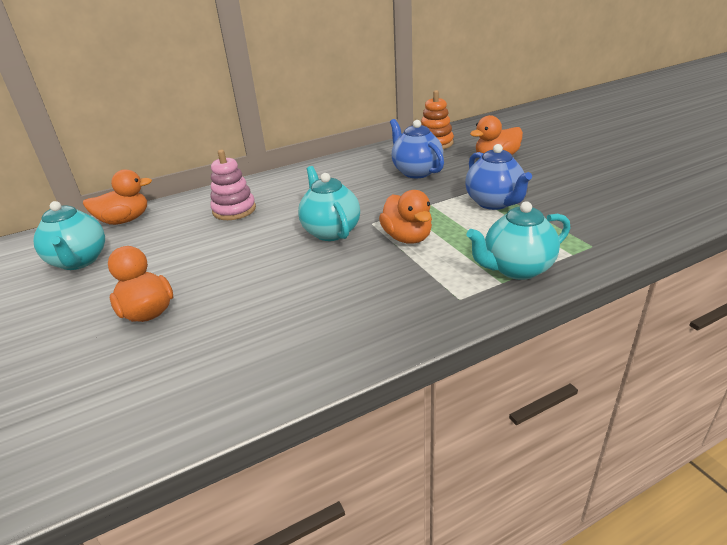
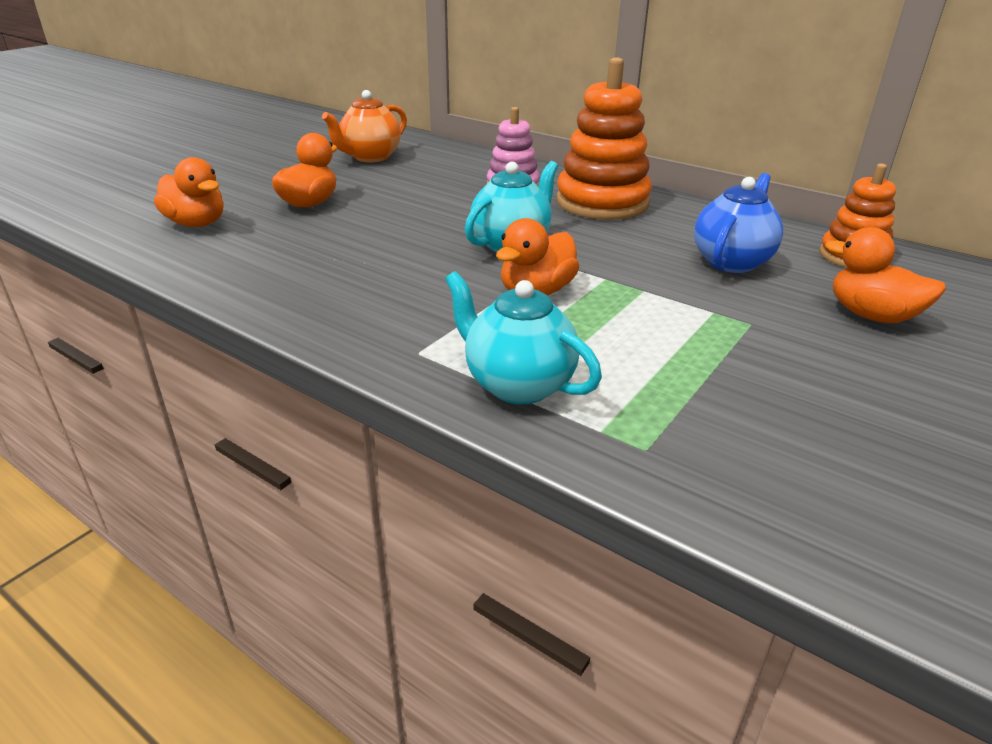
camera: 60 degrees right, 0 degrees up
turquoise teapot [33,201,105,270] -> orange teapot [322,90,407,162]
orange duck [83,169,152,225] -> orange duck moved to [154,157,224,227]
blue teapot [466,144,532,210] -> none
none -> orange stacking toy [556,57,652,220]

